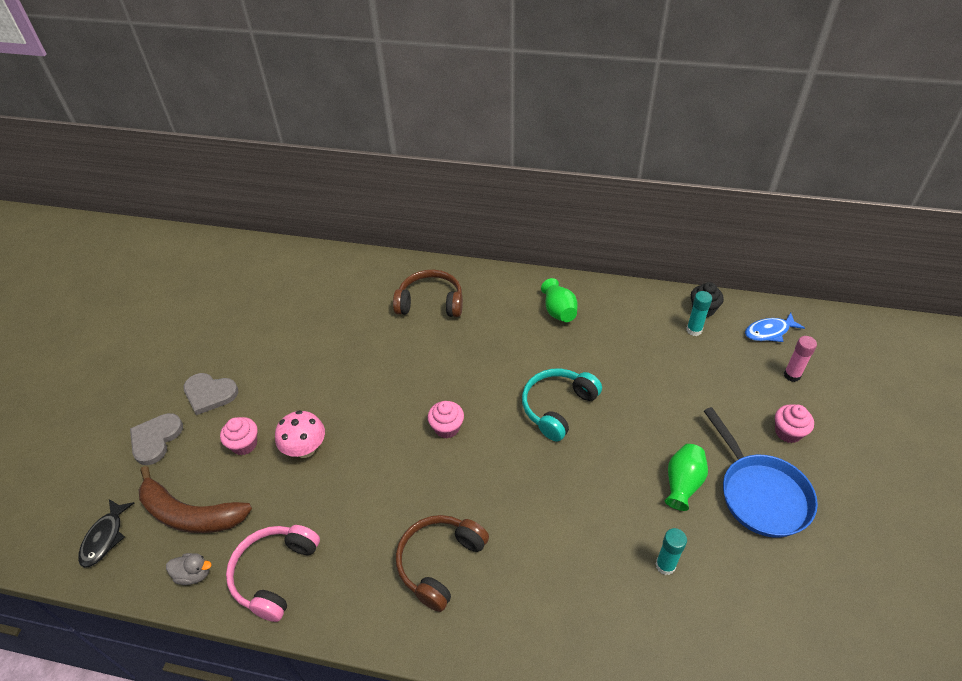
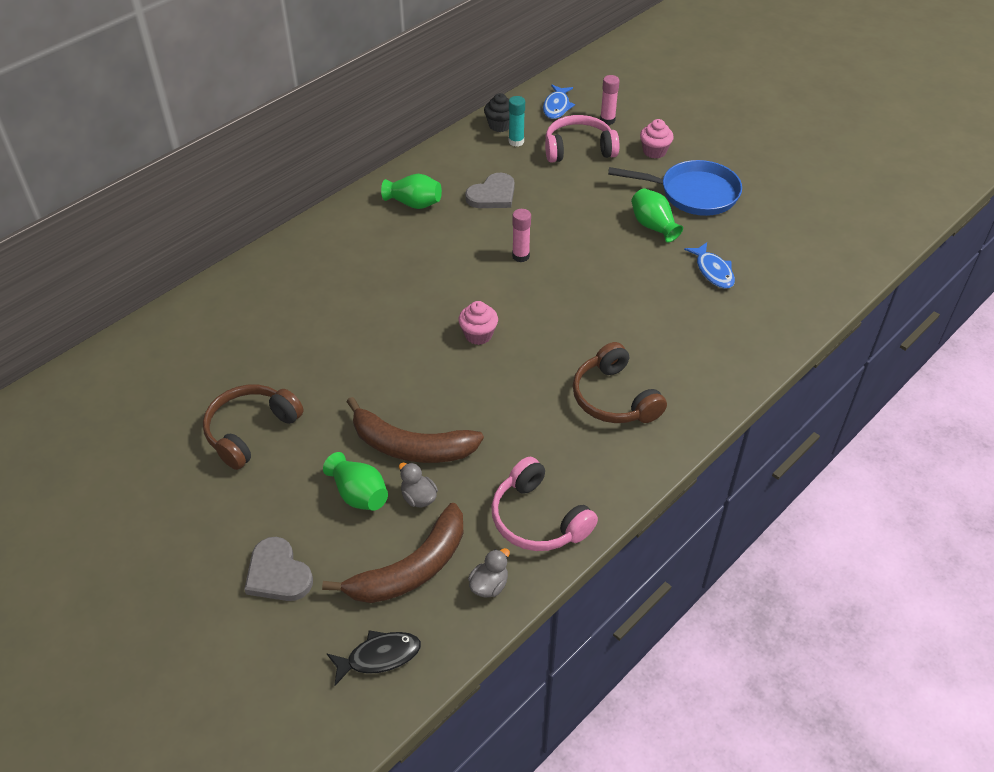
camera: 60 degrees left, 0 degrees up
black fish [78,499,134,568] -> black fish turned 60 degrees counterclockwise [326,630,421,686]
grey heart [183,373,238,415] -> grey heart moved to [465,173,515,208]
pink cupcake [220,417,257,455] -> green vase [323,452,388,511]
pink mushroom [275,410,325,458] -> brown banana [347,397,484,463]
brown headphones [393,270,463,317] -> brown headphones moved to [203,385,304,470]
turquoise headphones [522,369,602,441] -> pink glue stick [512,209,531,262]
turquoise glue stick [656,528,687,575] -> blue fish [684,242,735,289]
none -> grey duck [399,463,438,507]
none -> pink headphones [545,115,619,163]

